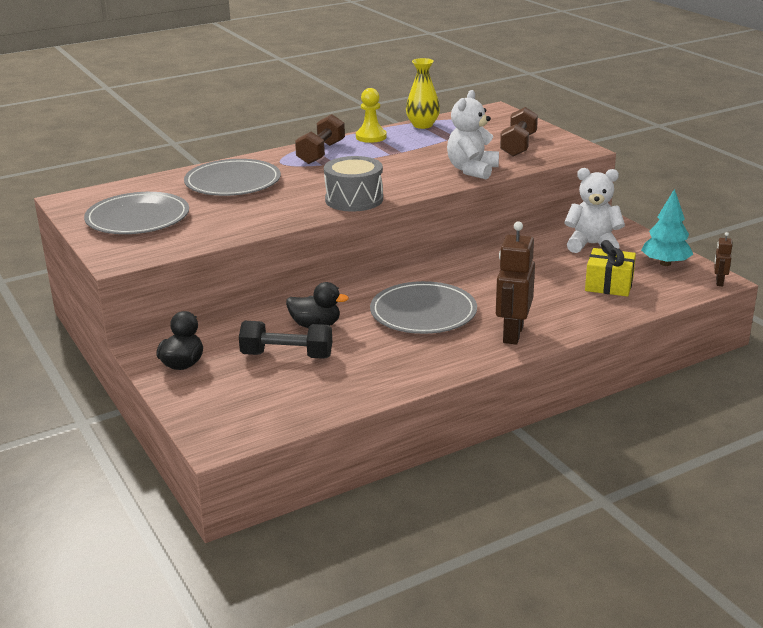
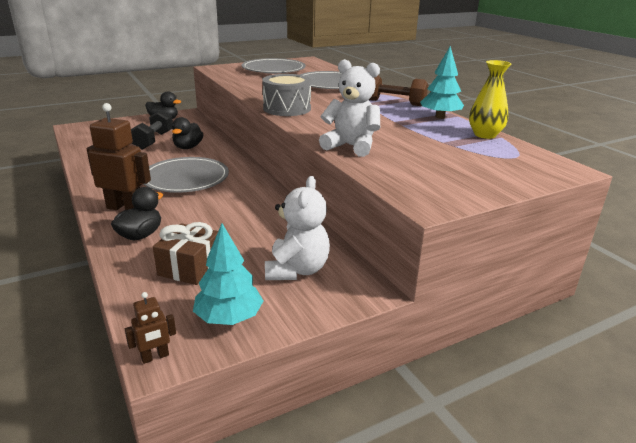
camera: 90 degrees right, 0 degrees up
yellow pawn [356,88,387,143] -> turquoise tree [420,46,464,119]
brown dumbbell [500,107,538,156] -> none
yellow gift [585,240,636,297] -> brown gift [153,222,218,285]
brown robot [714,232,732,286] -> brown robot turned 135 degrees clockwise [125,292,176,364]
none -> black duck [111,187,163,240]

